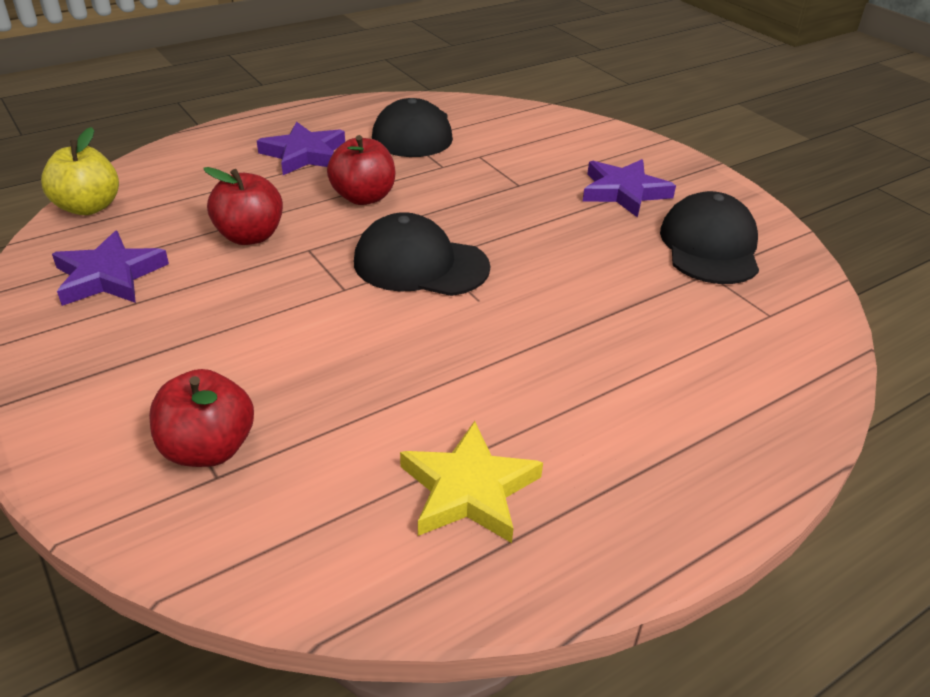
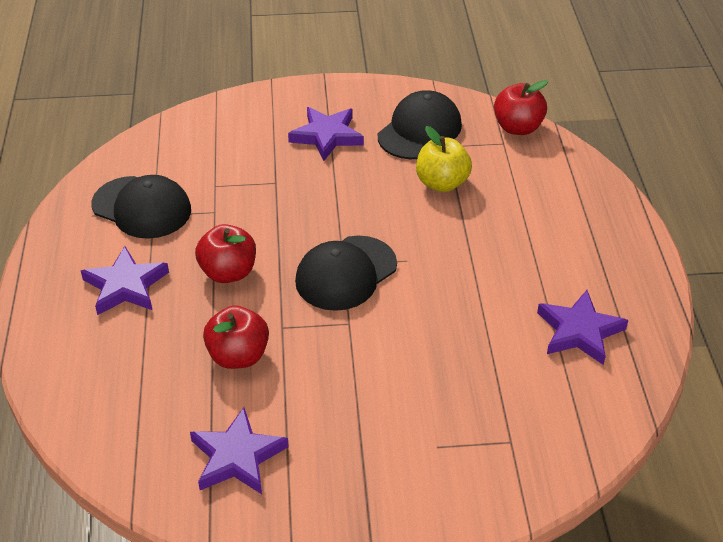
camera: 60 degrees left, 5 degrees up
yellow apple [41,127,119,215] -> yellow apple moved to [416,126,472,192]
red apple [149,369,254,467] -> red apple moved to [494,80,548,135]
yellow star [400,421,543,543] -> purple star [537,290,628,365]
black cap [660,191,759,284] -> black cap turned 90 degrees clockwise [378,90,462,159]

